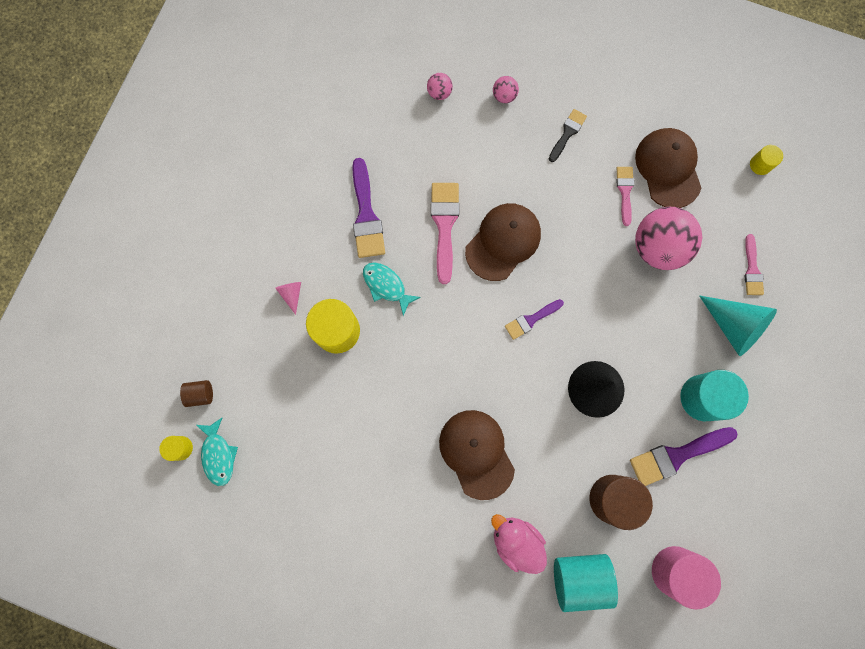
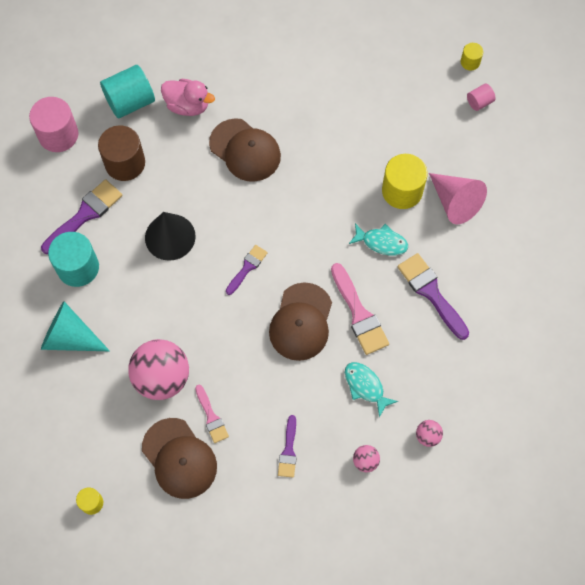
camera: 155 degrees right, 10 degrees down
brown cylinder [180,380,213,407] -> pink cylinder [467,84,496,111]
turquoise fish [196,417,238,486] -> turquoise fish moved to [345,362,398,418]
pink cone [275,282,301,315] -> pink cone [429,173,487,224], size x2.13
black brush [549,109,587,162] -> purple brush [278,415,297,478]
pink brush [744,234,764,295] -> none

